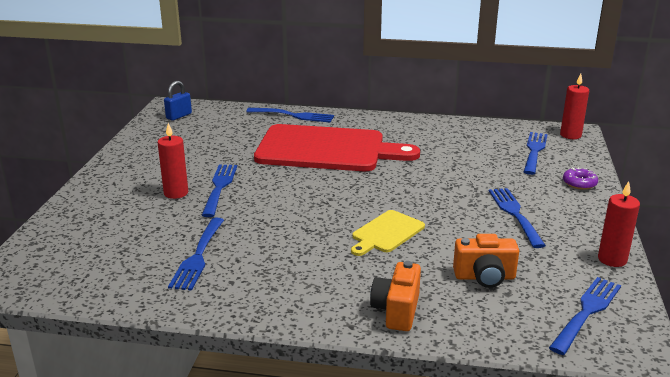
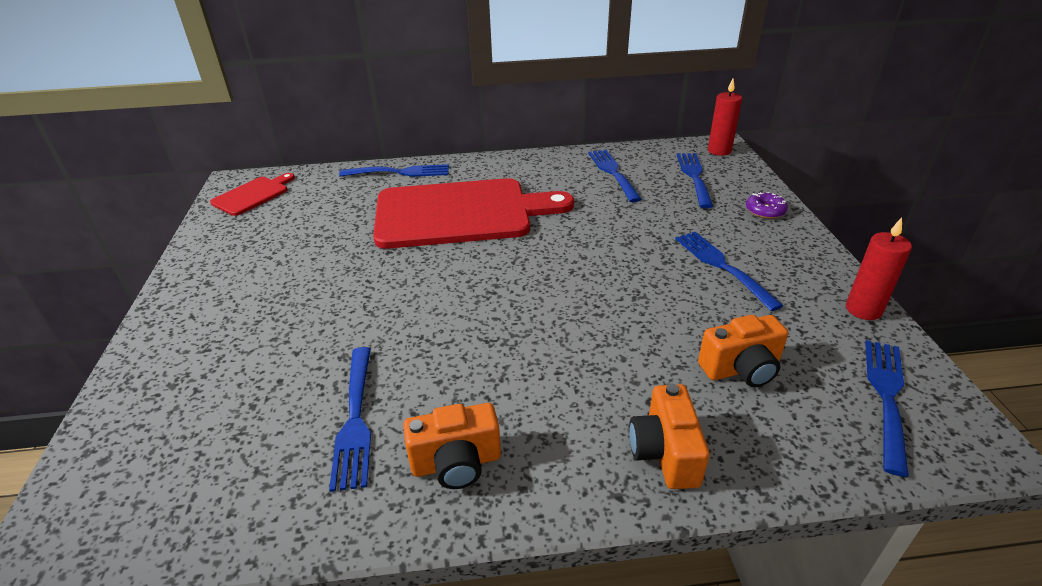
camera: 15 degrees left, 10 degrees up
red candle [157,123,188,199] -> none
blue padlock [164,81,192,121] -> red cutting board [210,173,295,216]
blue fork [202,165,237,217] -> blue fork moved to [588,150,642,202]
yellow cutting board [351,210,425,256] -> none
none -> orange camera [403,403,501,489]

